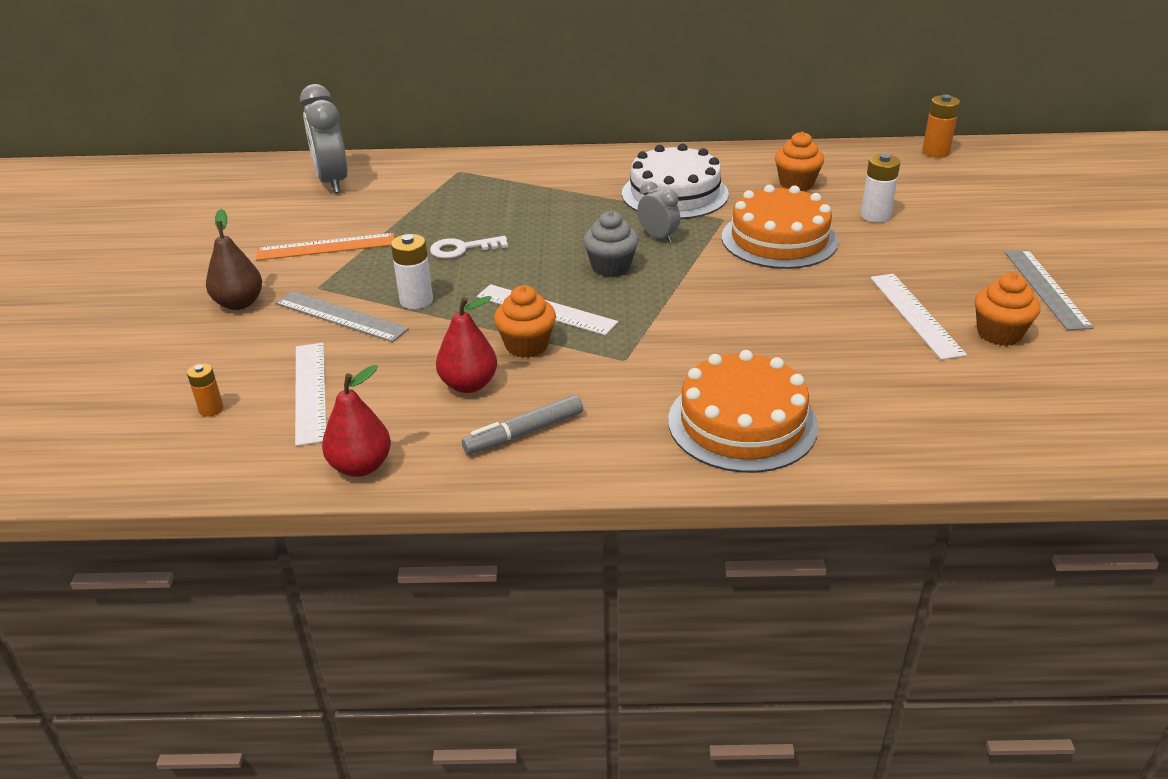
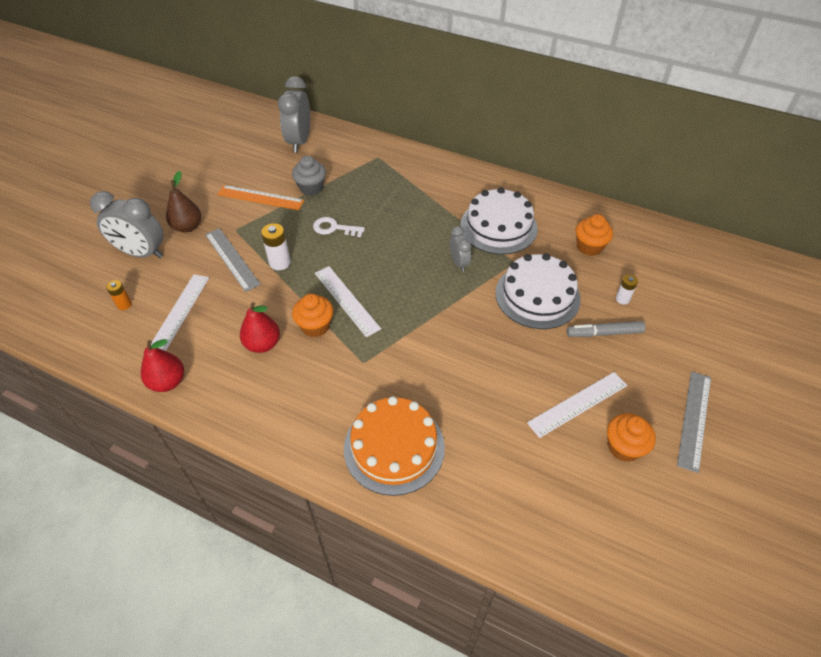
camera: 25 degrees right, 15 degrees up
grey marker [462,395,583,454] -> grey marker moved to [567,321,645,337]
grey cupcake [583,211,639,277] -> grey cupcake moved to [292,156,326,196]
orange cake [722,185,839,269] -> white cake [495,254,581,329]
white battery [861,154,900,223] -> white battery [616,275,638,305], size x0.63
white ruler [870,274,967,360] -> white ruler turned 45 degrees clockwise [527,372,627,438]
orange battery [922,95,960,158] -> none
none -> grey clock [90,191,164,258]

